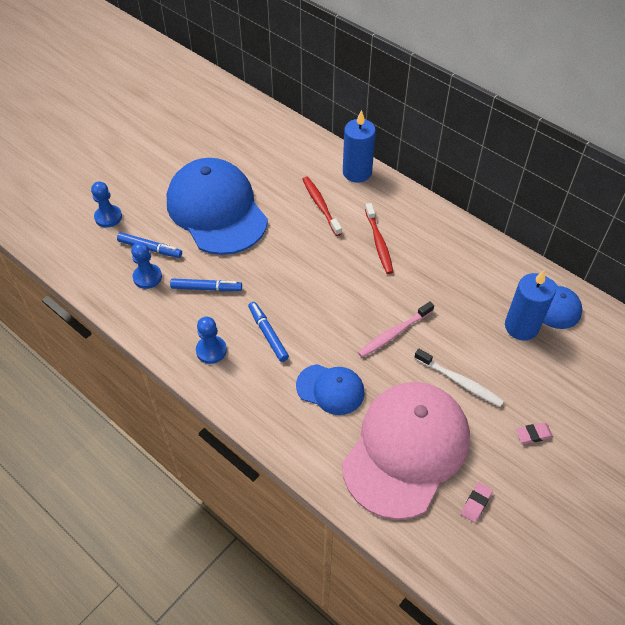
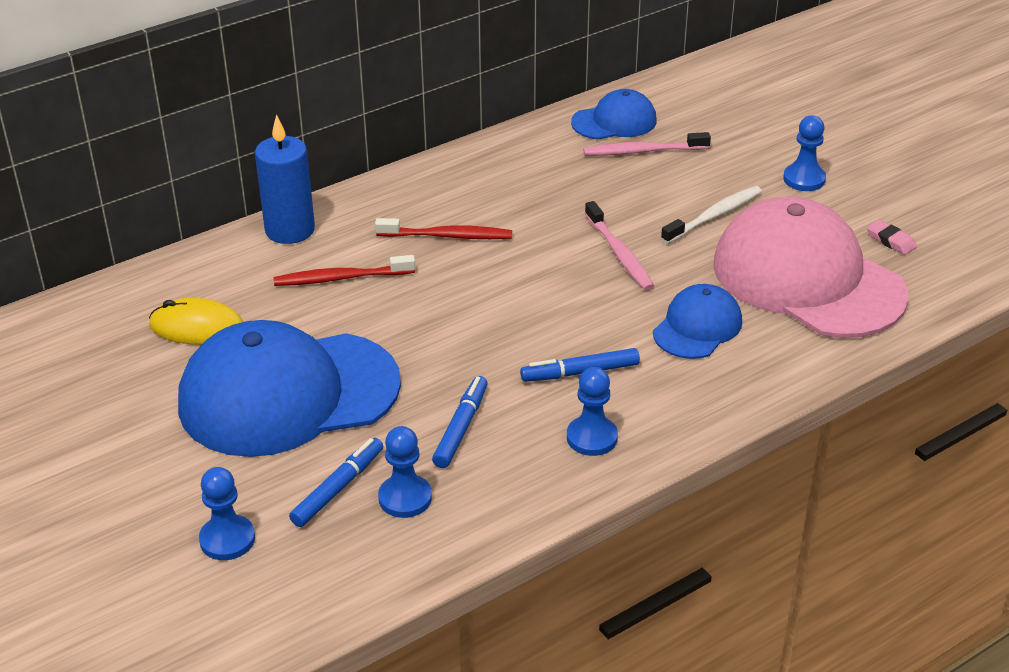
camera: 75 degrees left, 15 degrees down
blue candle [505,269,556,340] -> pink toothbrush [583,132,711,156]
pink eraser [516,422,553,444] -> blue pawn [783,115,826,191]
none -> yellow mouse [149,298,243,345]

